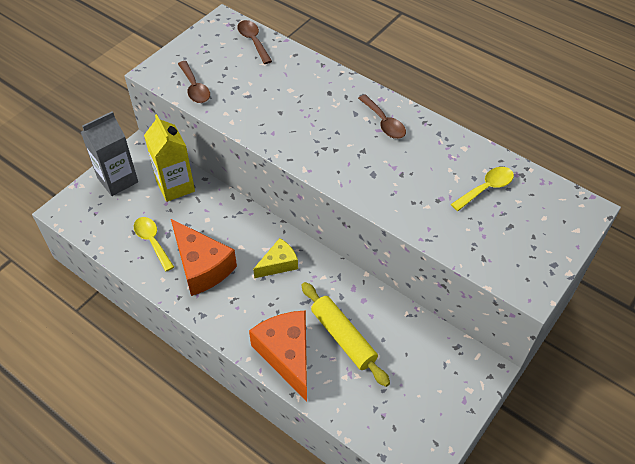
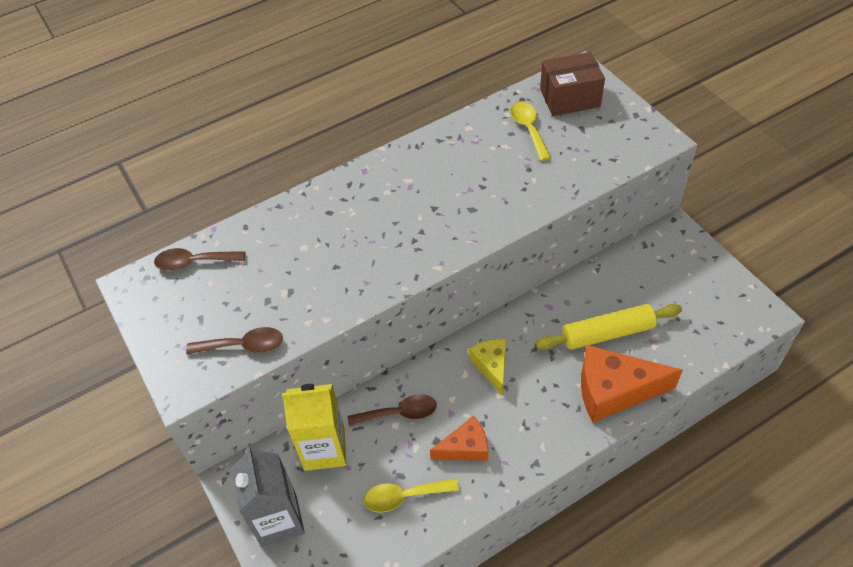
camera: 65 degrees left, 0 degrees up
orange cheese [171,219,237,296] -> orange cheese [430,416,488,461], size x0.59
brown spoon [358,95,406,139] -> brown spoon moved to [348,394,437,427]
none -> brown box [540,52,605,116]

